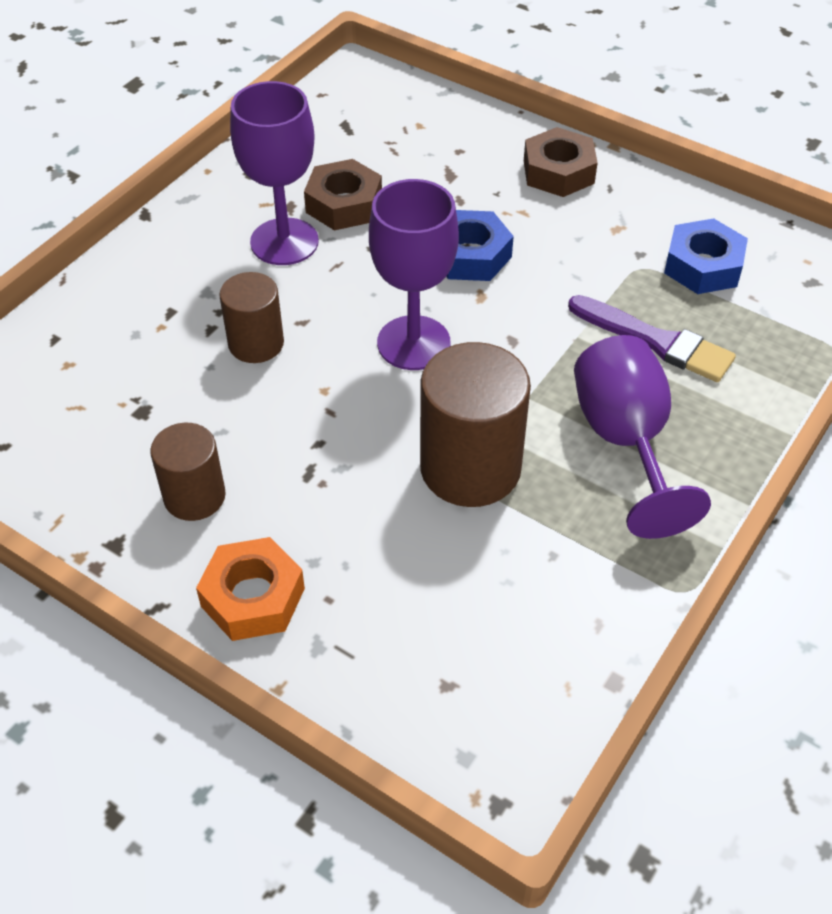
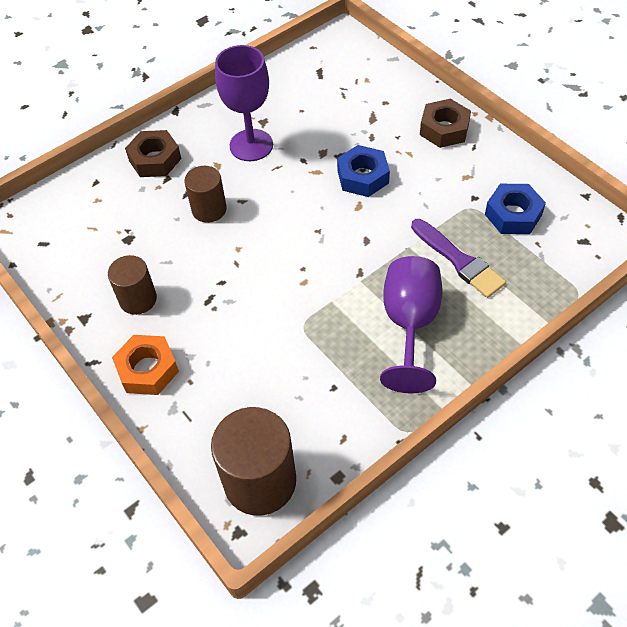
camera: 20 degrees right, 5 degrees up
brown nut [304,159,382,230] -> brown nut moved to [125,130,181,177]
purple goblet [369,179,459,370] -> none
brown cylinder [420,342,531,507] -> brown cylinder moved to [211,407,296,516]

